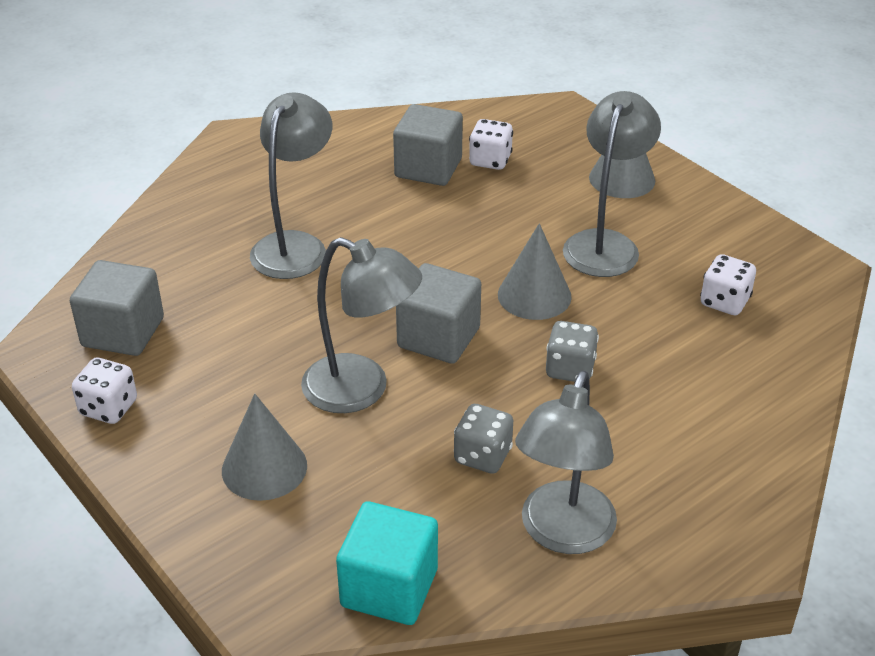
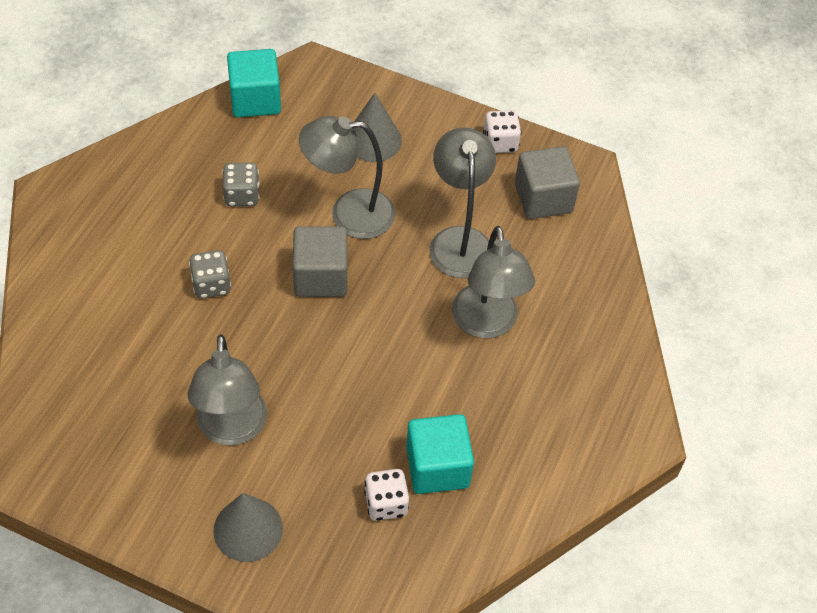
camera: 150 degrees right, 15 degrees up
grey cube [393,104,463,186] -> turquoise cube [406,414,474,494]
grey cone [498,223,572,320] -> none
grey lamp [515,371,617,554] -> grey lamp moved to [429,127,496,278]
white dice [700,254,756,315] -> none

